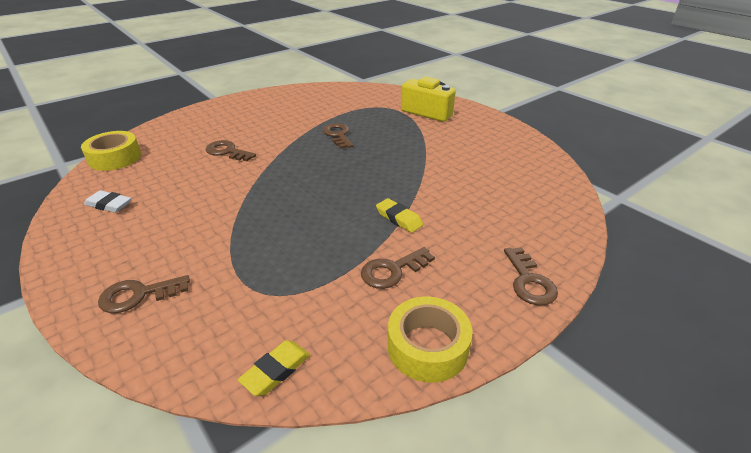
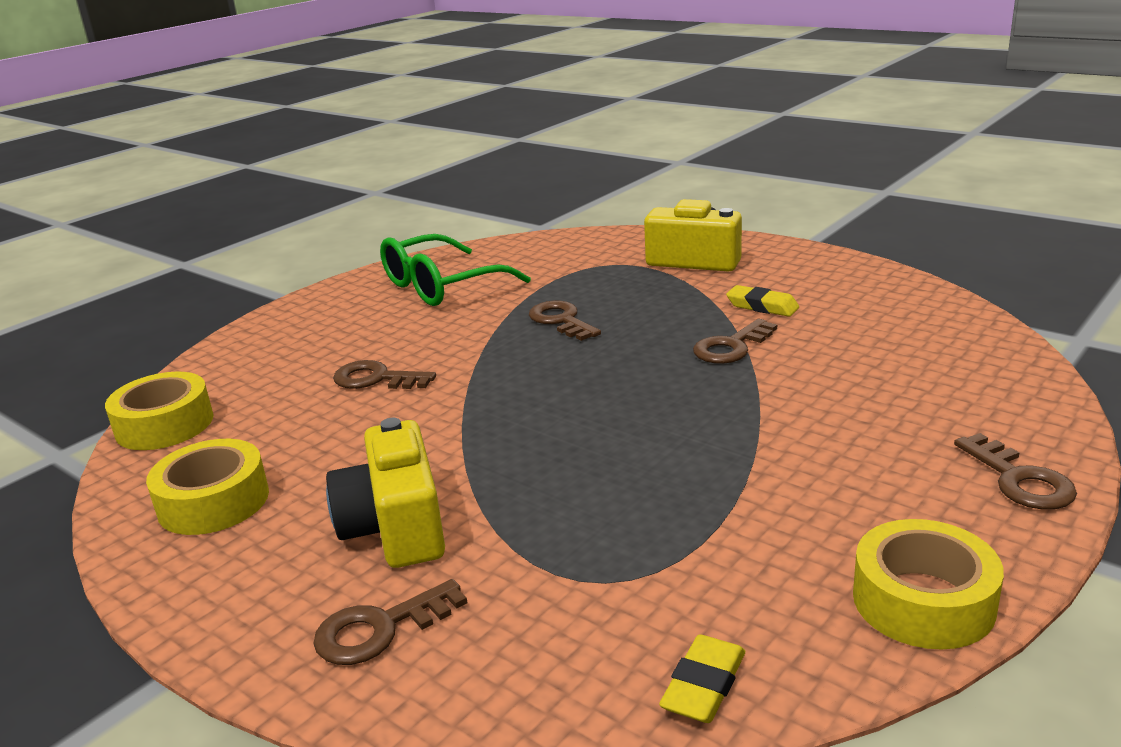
camera: 10 degrees left, 10 degrees down
white eraser [84,190,131,213] -> yellow tape [146,439,269,535]
brown key [361,247,435,289] -> brown key moved to [693,319,777,364]
yellow eraser [376,198,423,233] -> yellow eraser moved to [726,285,799,317]
none -> yellow camera [326,418,445,568]
none -> green glasses [380,234,531,306]

